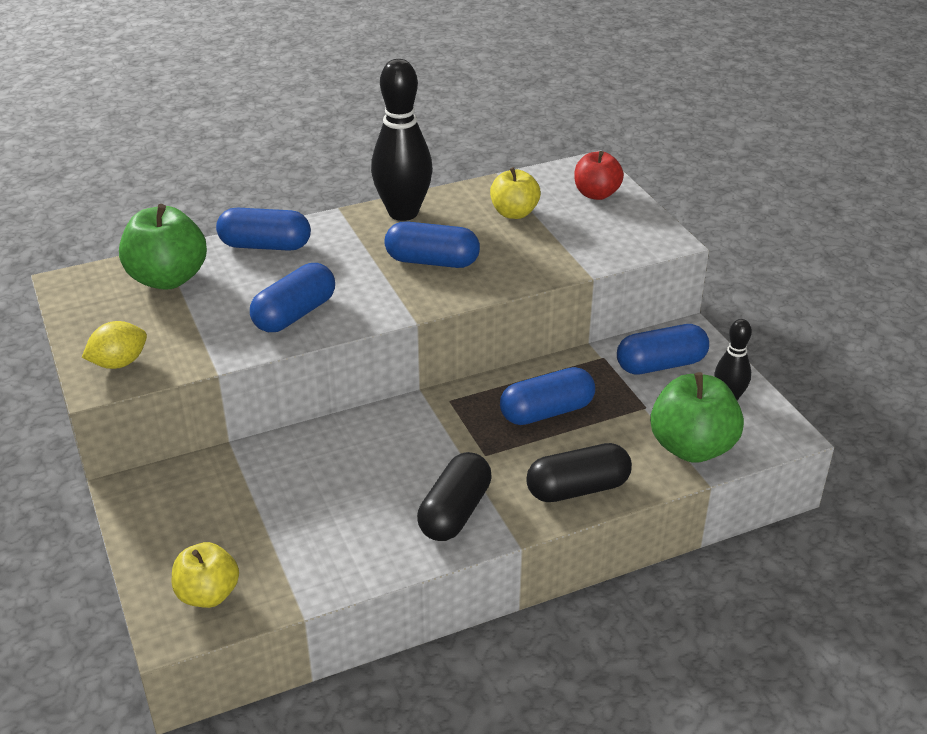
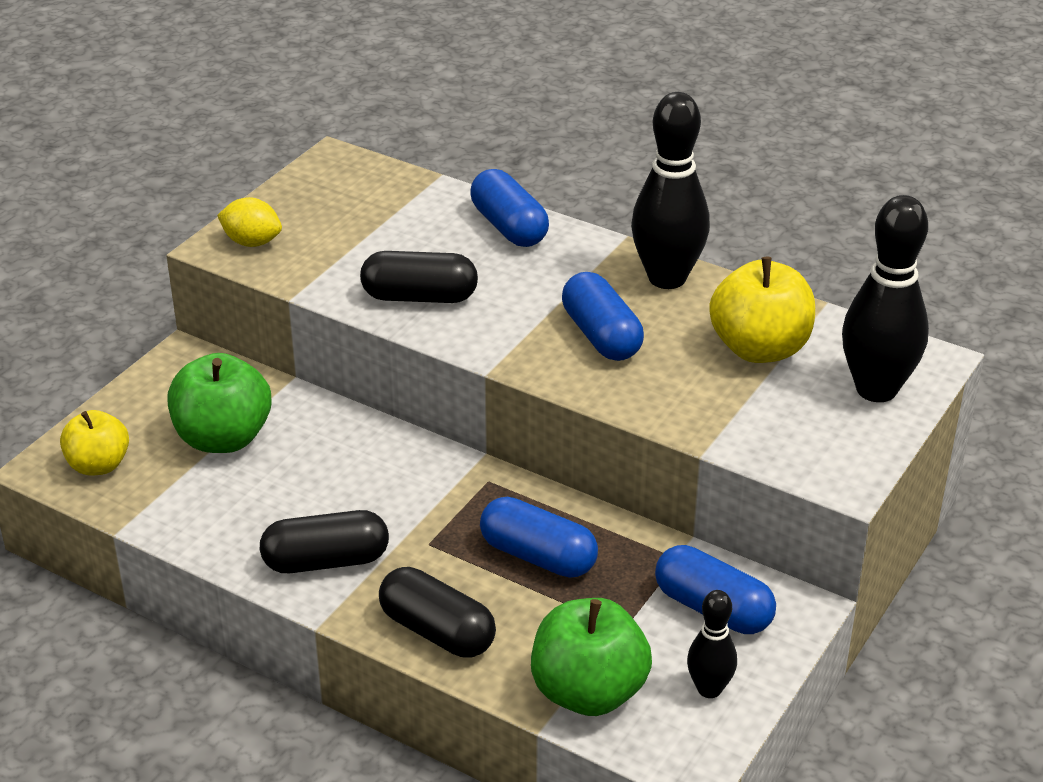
camera: 55 degrees right, 0 degrees up
green apple [119,204,207,290] -> green apple moved to [167,353,272,453]
blue capsule [250,263,335,332] -> black capsule [360,251,478,303]
yellow apple [490,167,541,219] -> yellow apple [709,257,815,363], size x1.55
red apple [574,151,624,200] -> black bowling pin [842,195,929,402]

